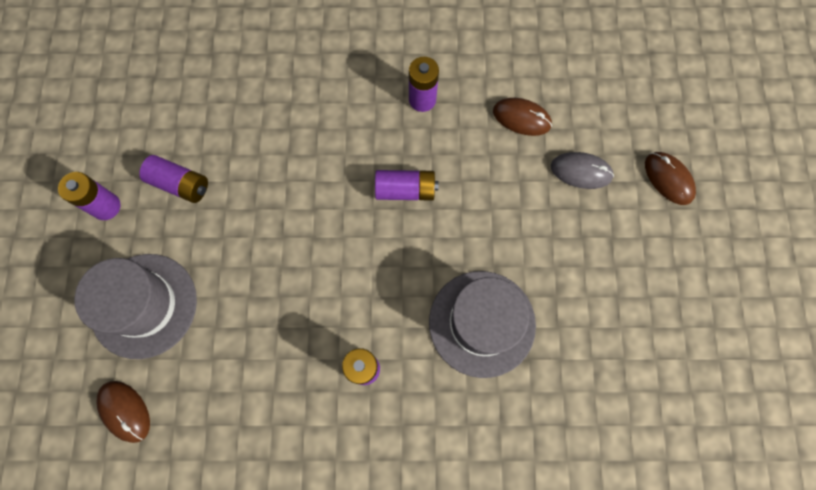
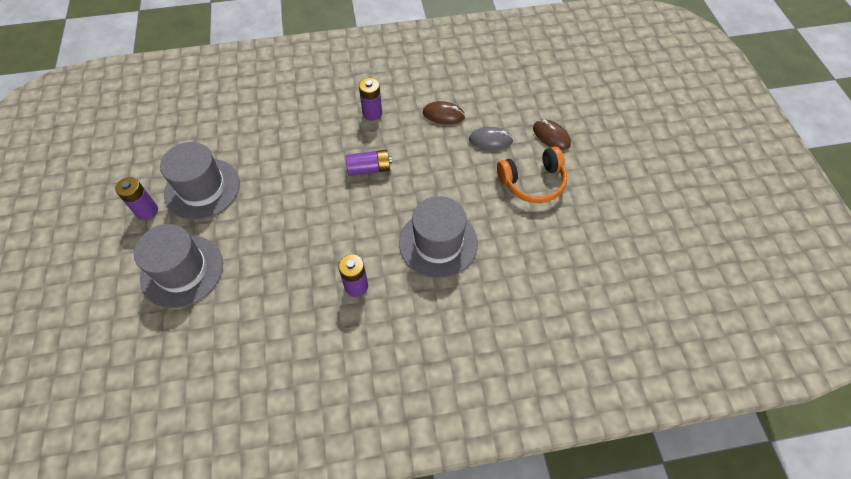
camera: 10 degrees left, 15 degrees down
brown mouse [96,381,150,443] -> none
purple battery [139,155,208,203] -> grey hat [160,142,240,220]
none -> orange headphones [497,147,567,203]

